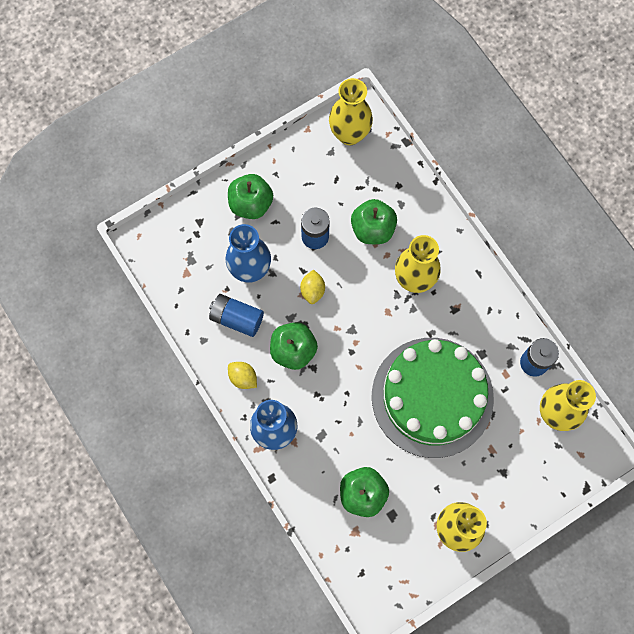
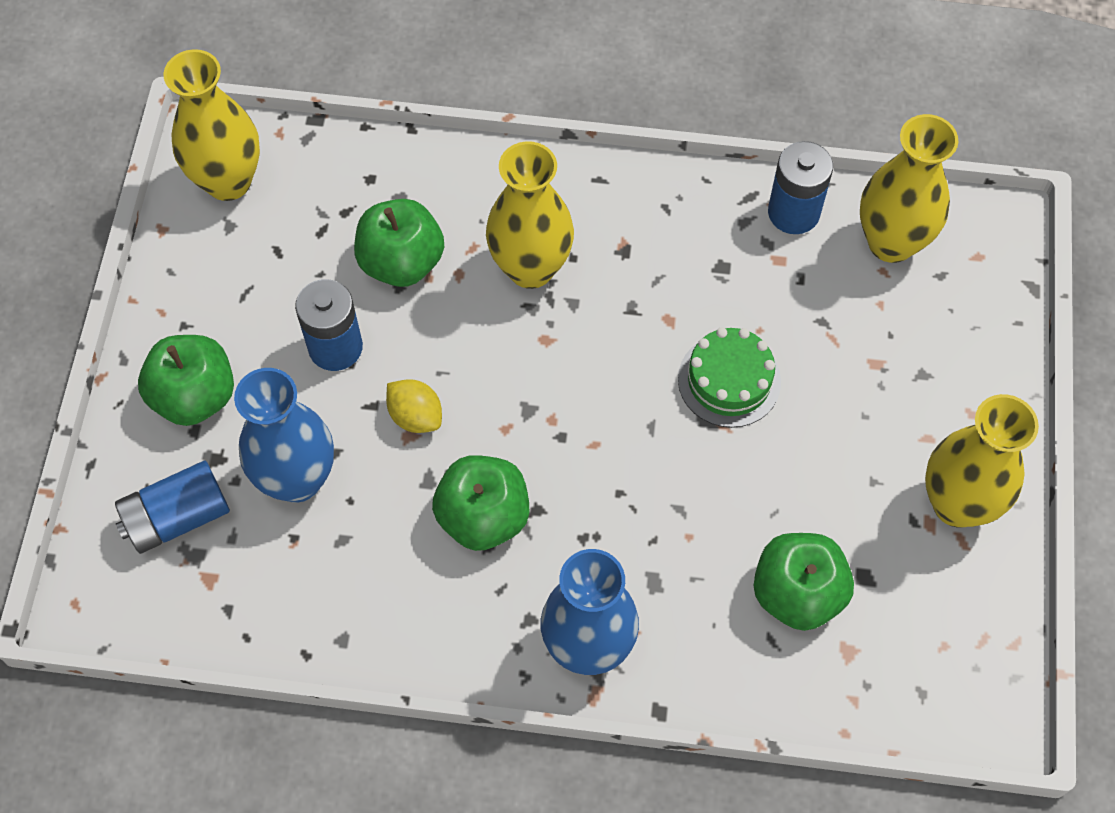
camera: 50 degrees left, 10 degrees down
blue battery [209,294,264,337] -> blue battery moved to [115,461,230,554]
yellow lemon [228,362,257,389] -> none
green cake [372,338,494,458] -> green cake [678,327,781,428], size x0.44

